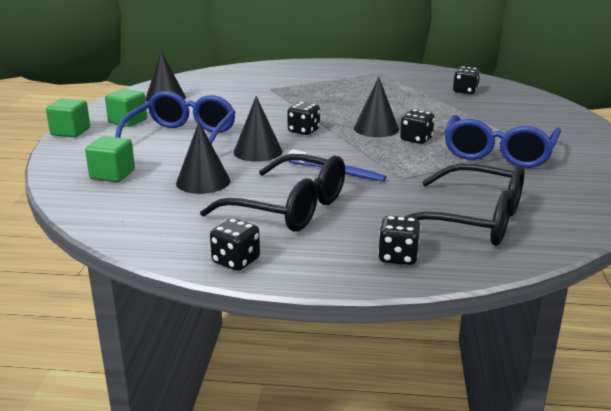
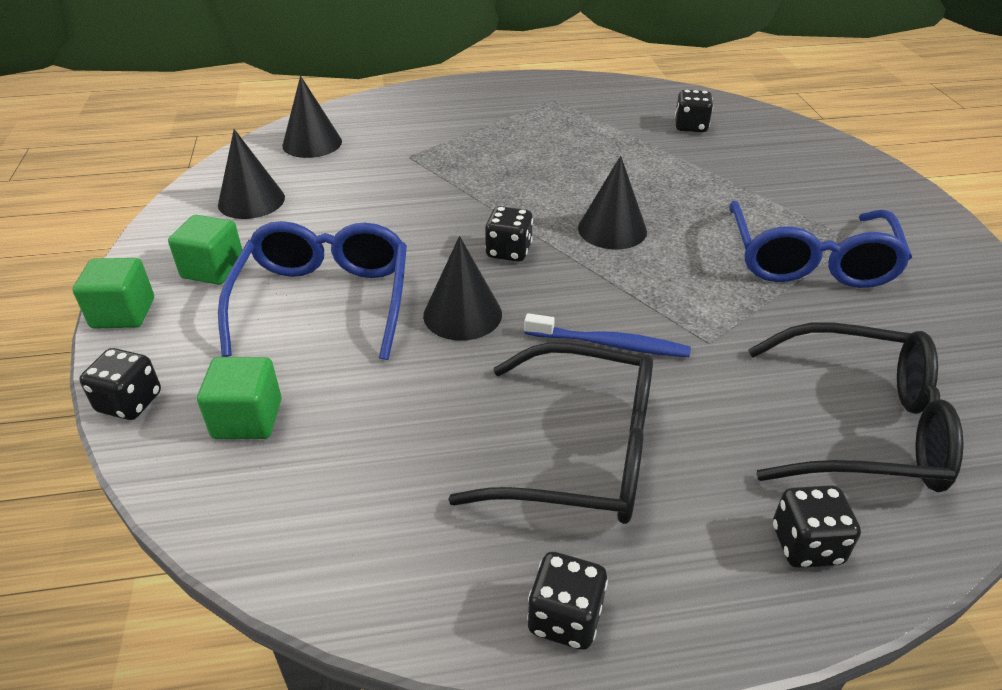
camera: 15 degrees left, 15 degrees up
black cone [176,122,230,194] -> black cone moved to [282,76,342,158]
black dice [400,110,434,144] -> black dice moved to [79,348,161,420]

